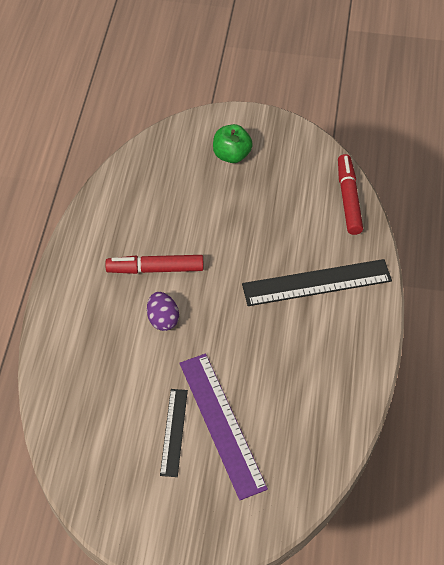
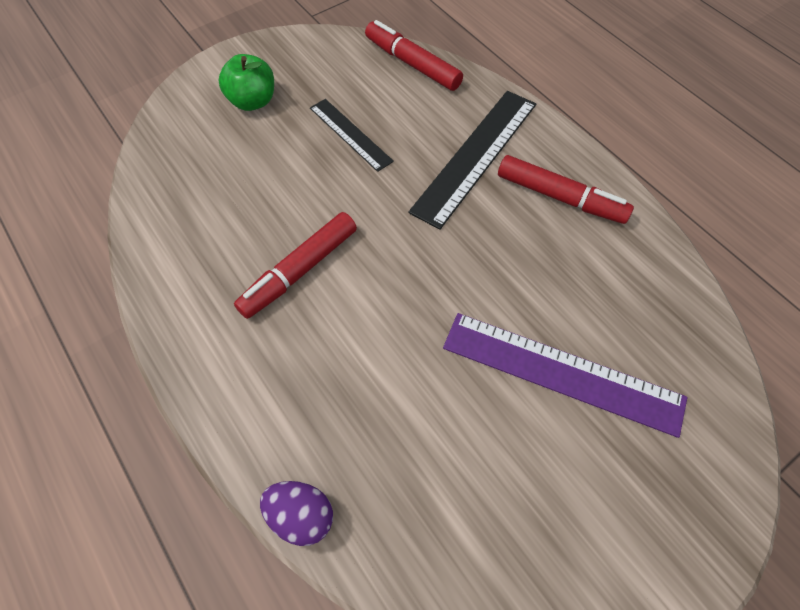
camera: 45 degrees left, 5 degrees up
purple egg [147,292,179,331] -> purple egg moved to [260,481,333,546]
black ruler [160,389,188,477] -> black ruler moved to [310,99,394,172]
none -> red marker [498,155,634,224]

